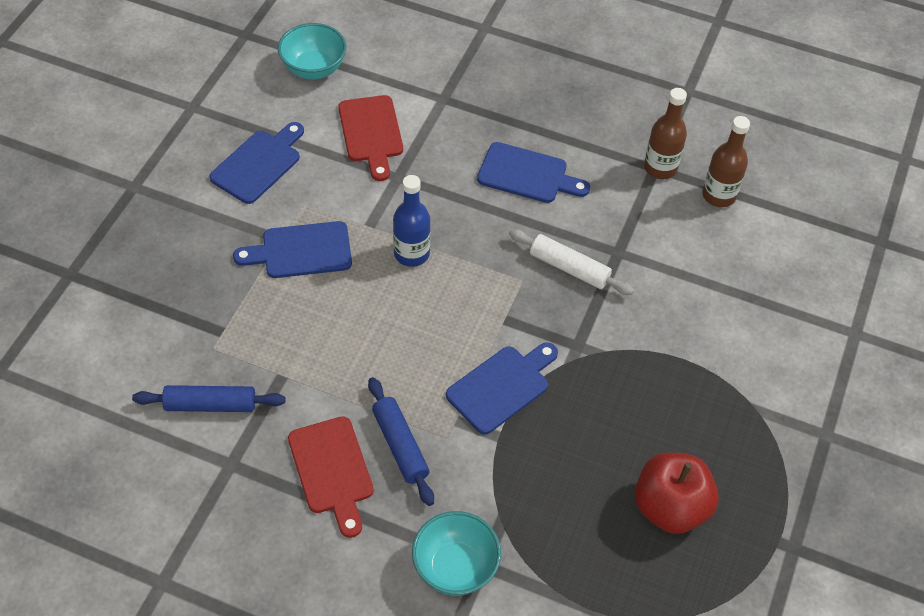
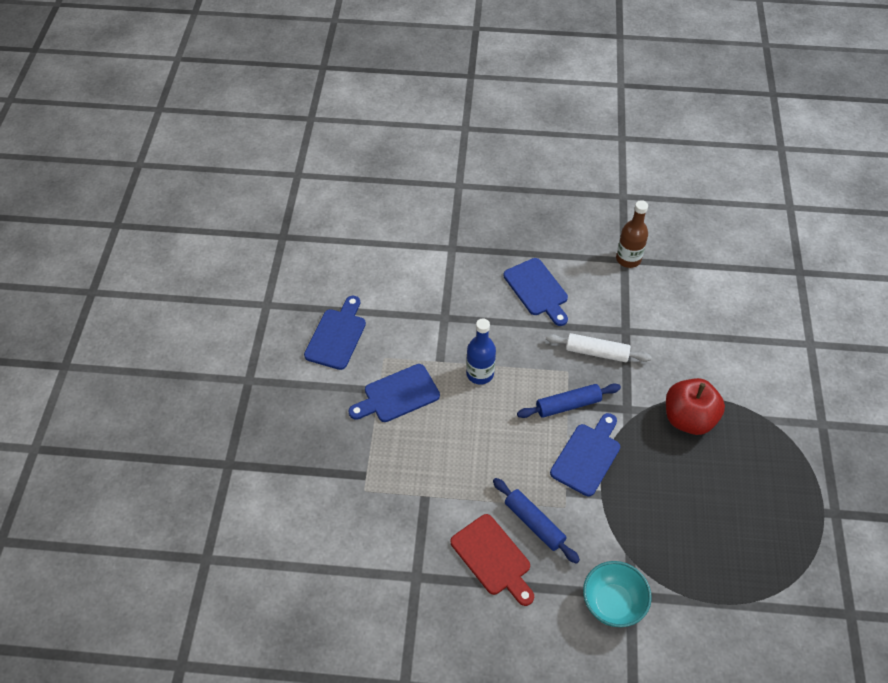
camera: 15 degrees left, 0 degrees up
blue rolling pin [132,385,286,412] -> blue rolling pin moved to [517,383,621,418]
turquoise bowl [278,23,346,79] -> none
red cutting board [338,95,403,181] -> none
blue cutting board [477,142,590,203] -> blue cutting board turned 60 degrees clockwise [503,258,568,326]
red apple [635,452,719,534] -> red apple moved to [666,378,725,435]
brown bottle [702,116,750,207] -> none

